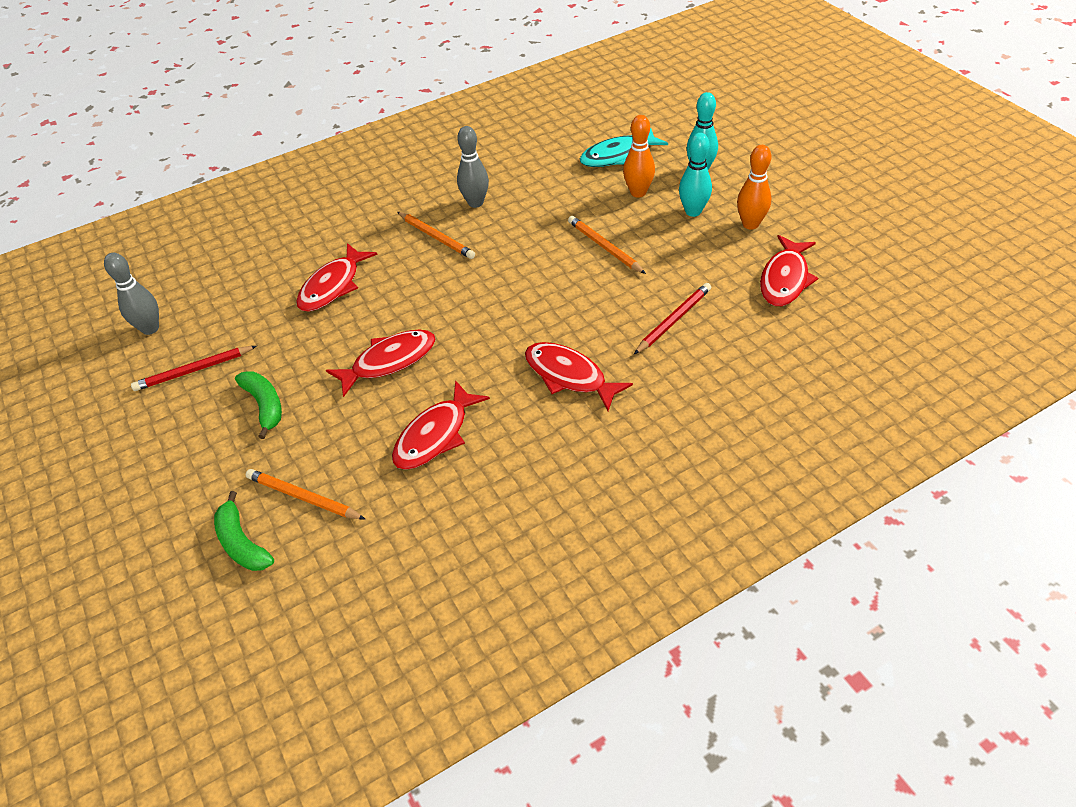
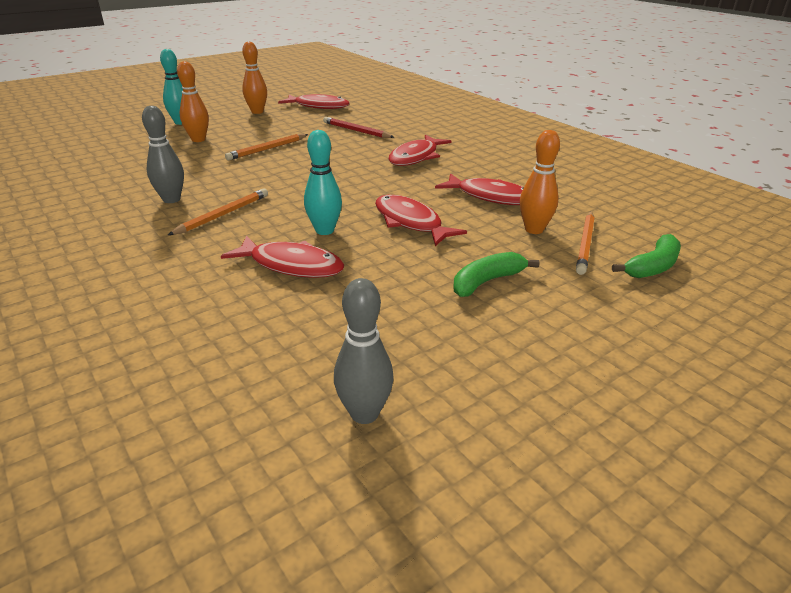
camera: 100 degrees left, 15 degrees down
red pencil [131,346,257,391] -> none
turquoise fish [580,127,668,167] -> none
turquoise bowling pin [679,133,712,217] -> turquoise bowling pin moved to [304,130,342,235]
none -> orange bowling pin [520,130,560,234]

